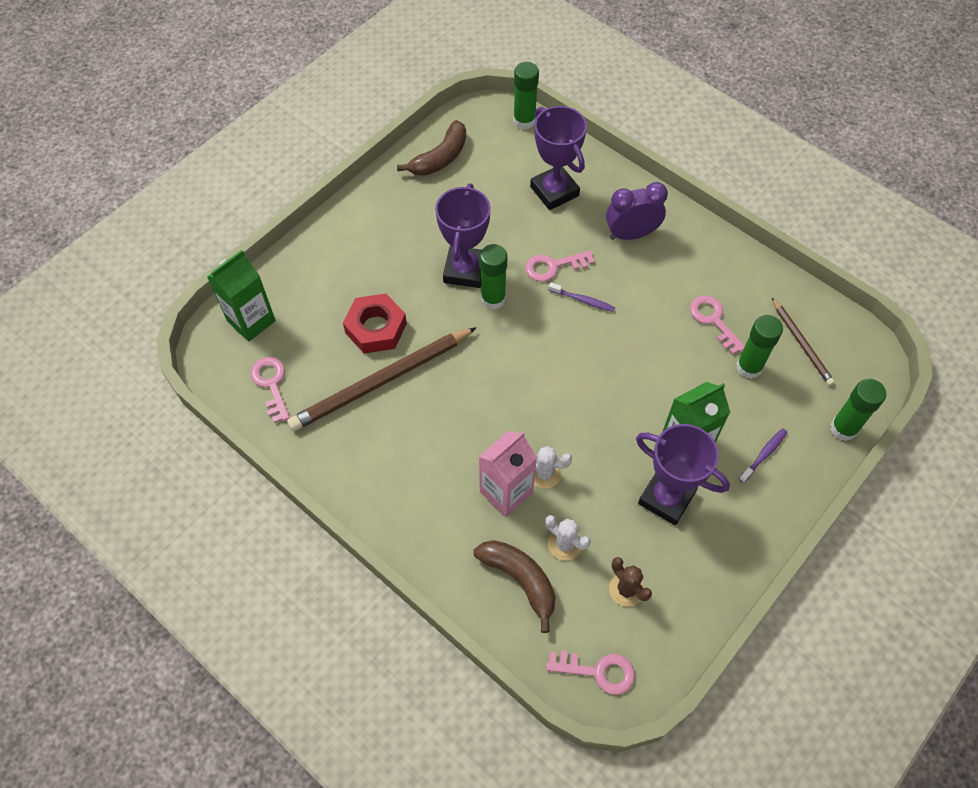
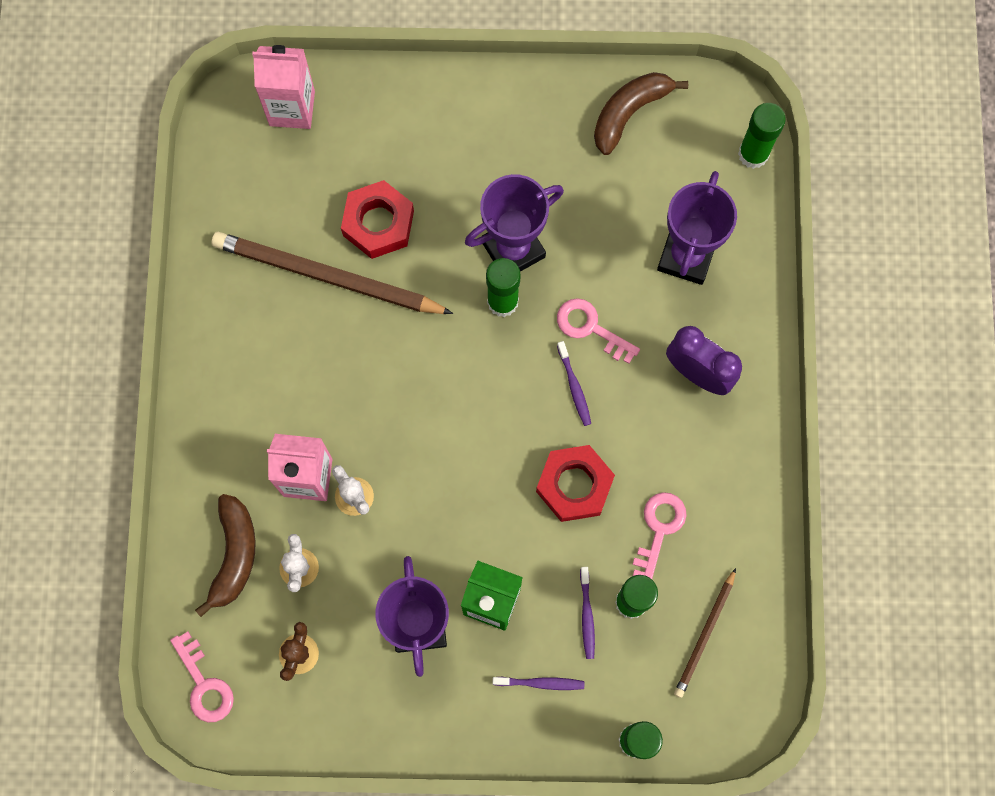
camera: 50 degrees right, 15 degrees up
green carton [207,250,276,342] -> pink carton [252,45,315,129]
pink key [250,357,290,423] -> none
brown banana [397,120,466,176] -> brown banana turned 135 degrees clockwise [594,72,688,155]
none -> red nut [536,445,615,522]
none -> purple toothbrush [580,567,595,659]

